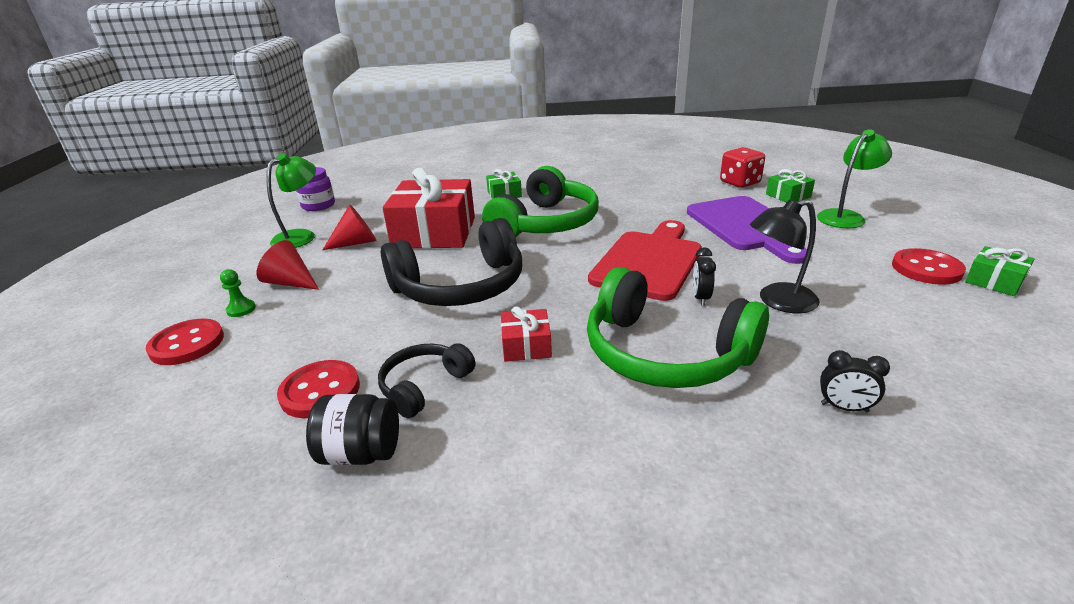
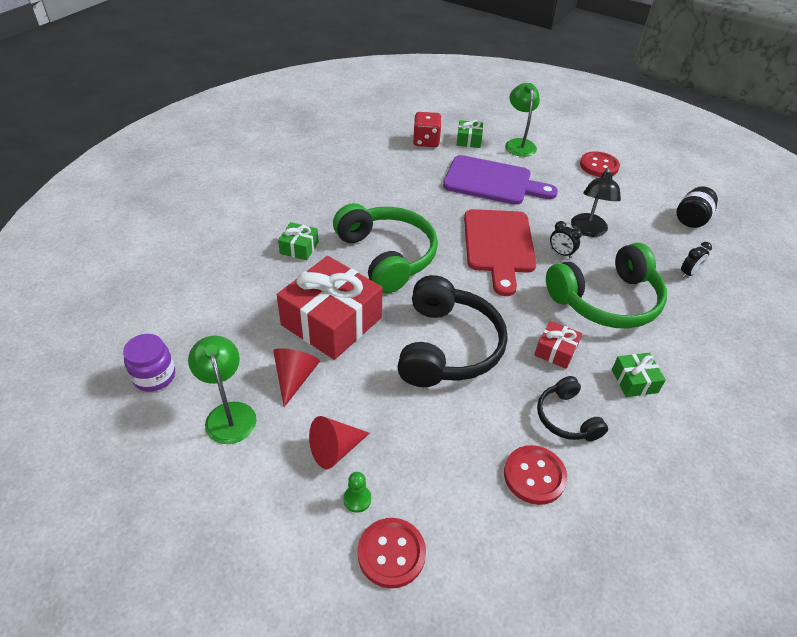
camera: 60 degrees left, 15 degrees up
black jar [306,394,399,465] -> black jar moved to [677,186,718,228]
red cutting board [588,220,702,301] -> red cutting board turned 150 degrees counterclockwise [464,209,536,296]
green gift [965,246,1035,296] -> green gift moved to [612,353,666,397]

